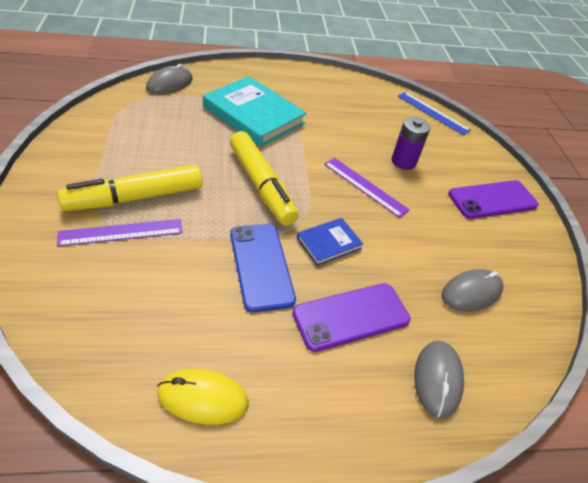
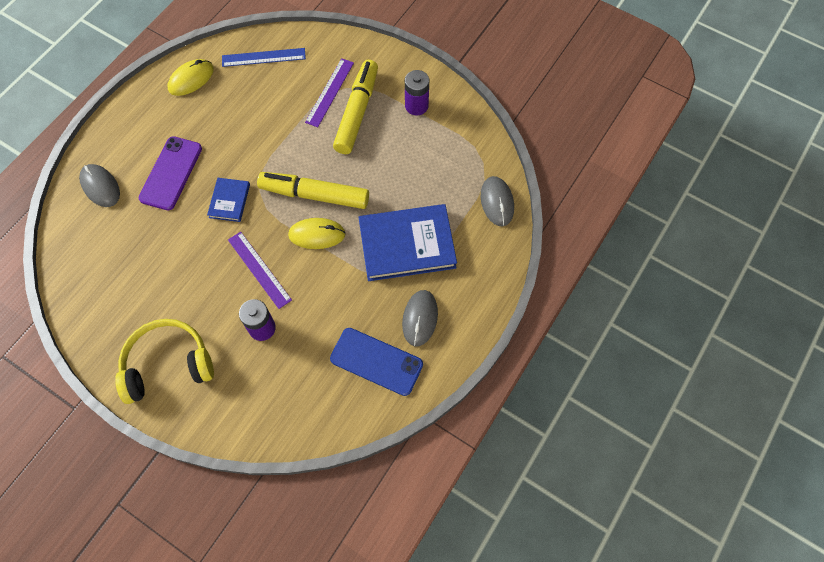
camera: 135 degrees right, 20 degrees up
turquoise book [203,76,307,147] -> blue book [359,204,457,281]
blue phone [230,224,296,312] -> blue phone moved to [330,328,423,396]
purple ruler [324,158,410,218] -> purple ruler turned 60 degrees clockwise [228,232,292,309]
blue ruler [398,92,471,135] -> blue ruler moved to [222,48,306,67]
grey mouse [442,269,504,312] -> grey mouse moved to [402,290,438,346]
purple phone [448,180,539,219] -> yellow headphones [115,319,214,404]
none -> yellow mouse [288,218,345,249]
none -> purple battery [405,70,429,115]

